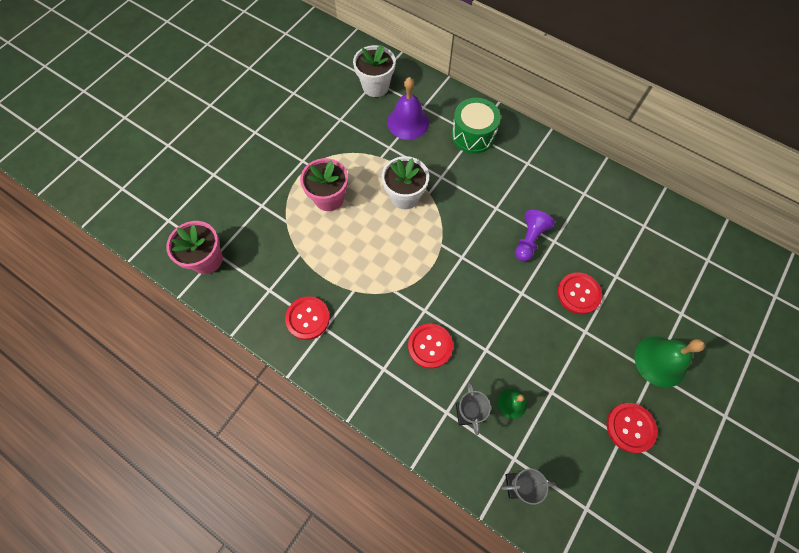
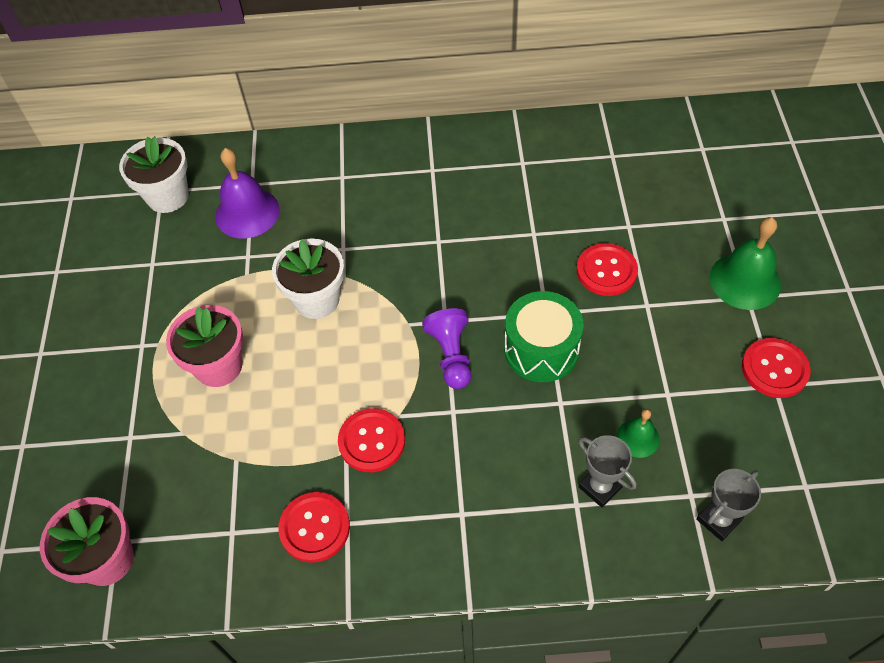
camera: 35 degrees left, 10 degrees down
red button [408,323,453,368] -> red button moved to [338,408,405,472]
green drum [451,98,501,154] -> green drum moved to [504,291,584,382]
purple pawn [515,210,555,261] -> purple pawn moved to [422,308,471,389]

